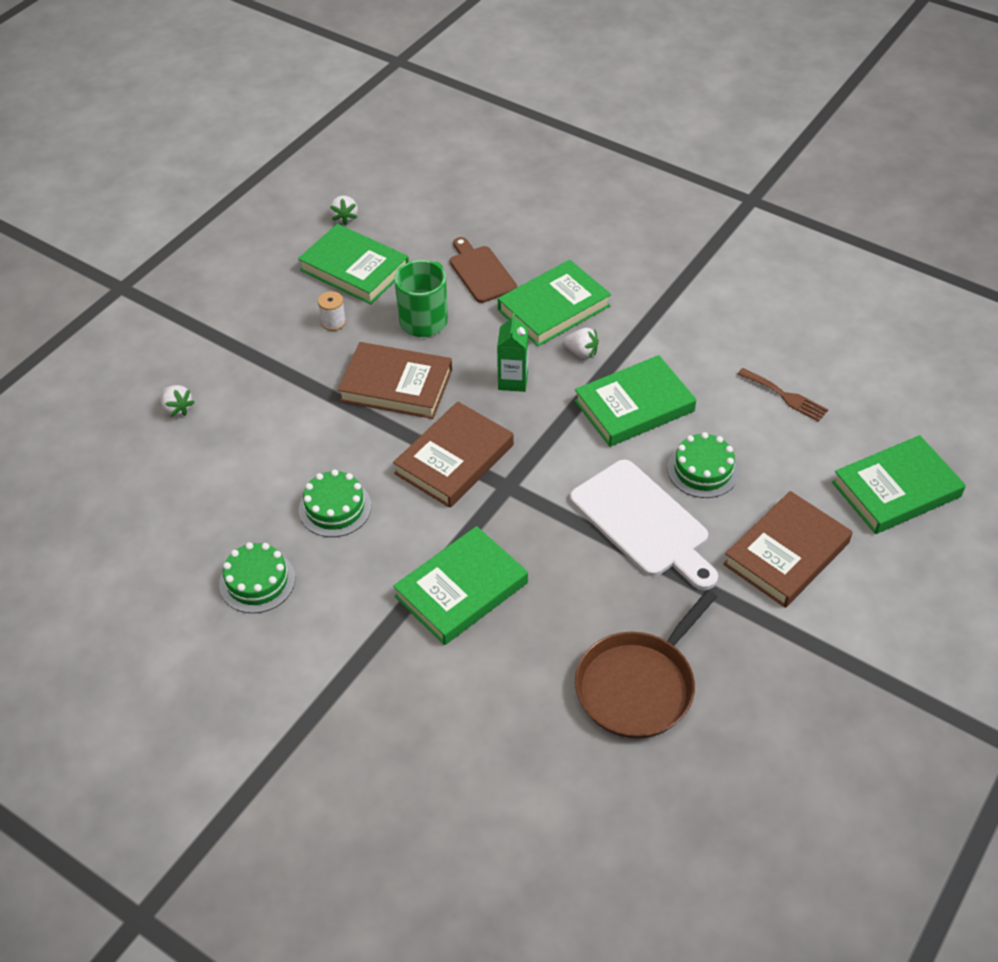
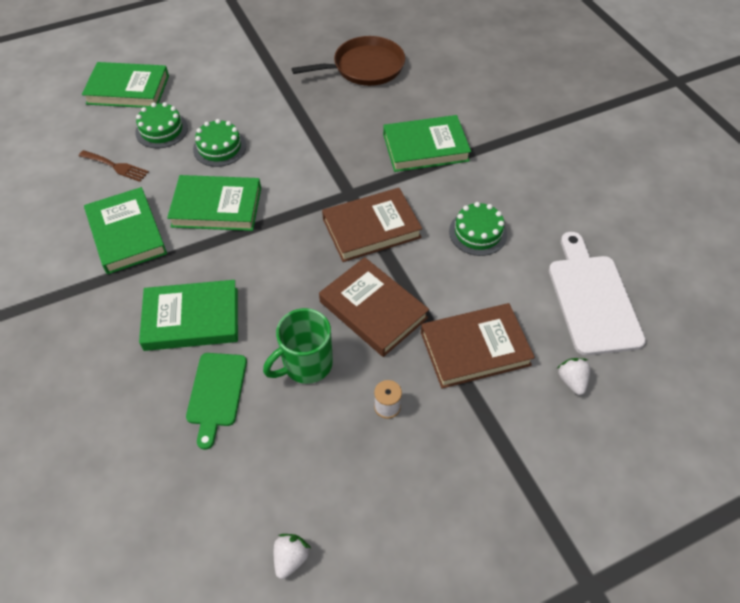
camera: 150 degrees left, 5 degrees up
green cake [219,542,295,613] -> green cake moved to [135,102,188,148]
green book [298,224,409,304] -> green book moved to [84,187,167,274]
brown cutting board [450,237,517,303] -> green cutting board [186,353,247,450]
green carton [497,313,528,392] -> none
white strawberry [563,328,599,359] -> none
white cutting board [570,460,718,590] -> white cutting board moved to [549,232,646,355]
brown book [723,491,853,608] -> brown book moved to [421,303,535,388]
brown fork [737,368,828,422] -> brown fork turned 135 degrees clockwise [79,150,149,182]

